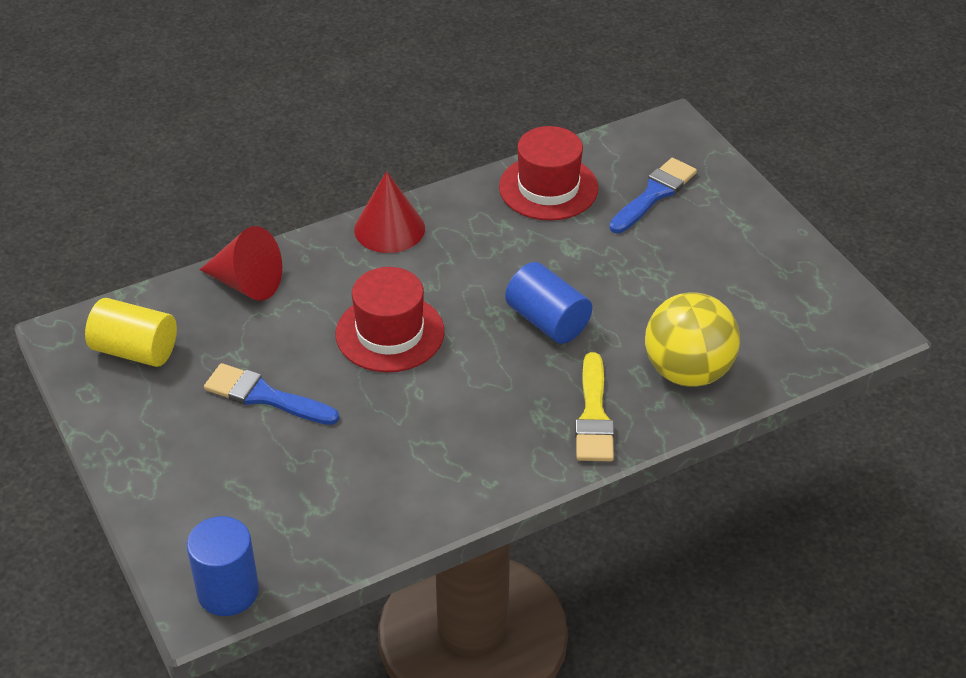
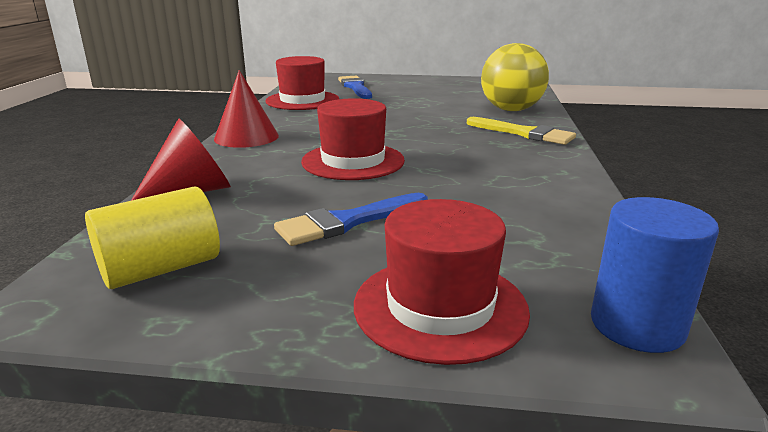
camera: 55 degrees left, 20 degrees down
blue cylinder [505,262,592,344] -> none
none -> red hat [354,199,530,365]

